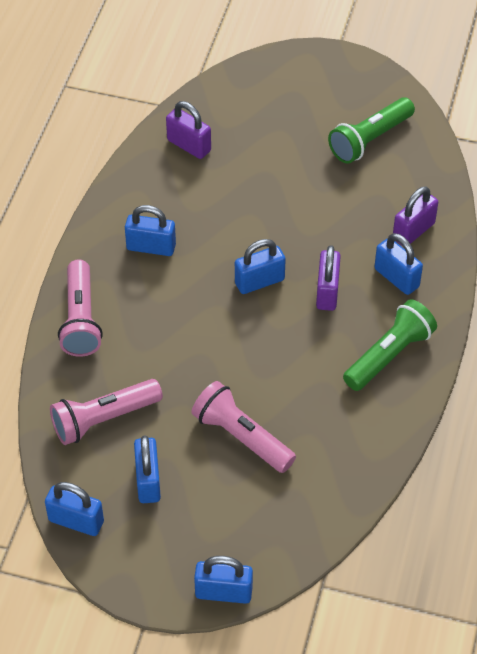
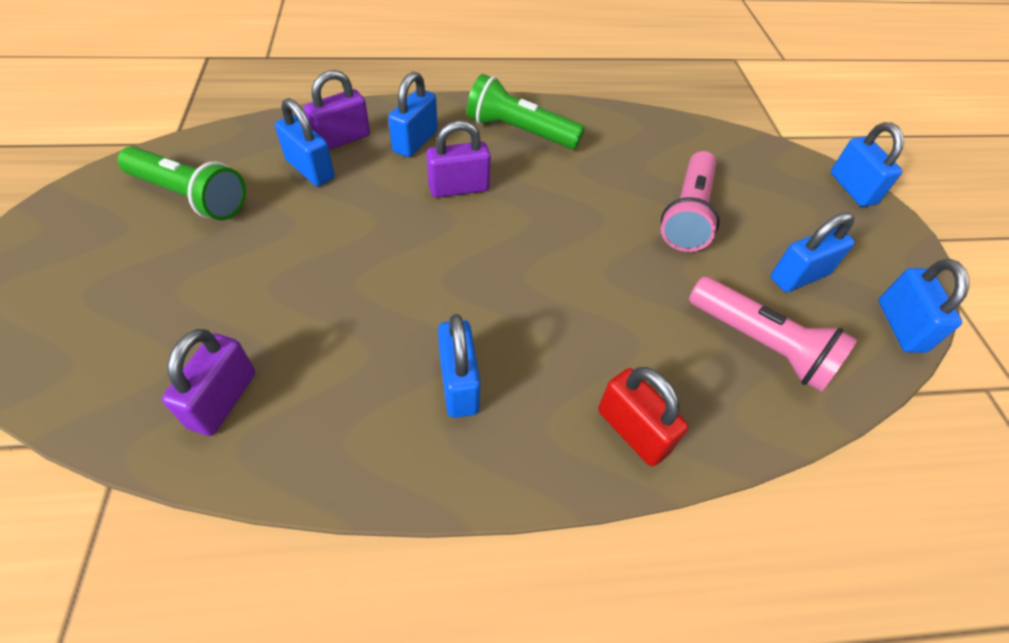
camera: 115 degrees left, 0 degrees up
pink flashlight [58,260,103,357] -> red padlock [598,367,688,466]
blue padlock [235,239,286,294] -> blue padlock moved to [275,98,335,186]
purple padlock [393,186,438,245] -> purple padlock turned 60 degrees counterclockwise [304,70,370,150]

